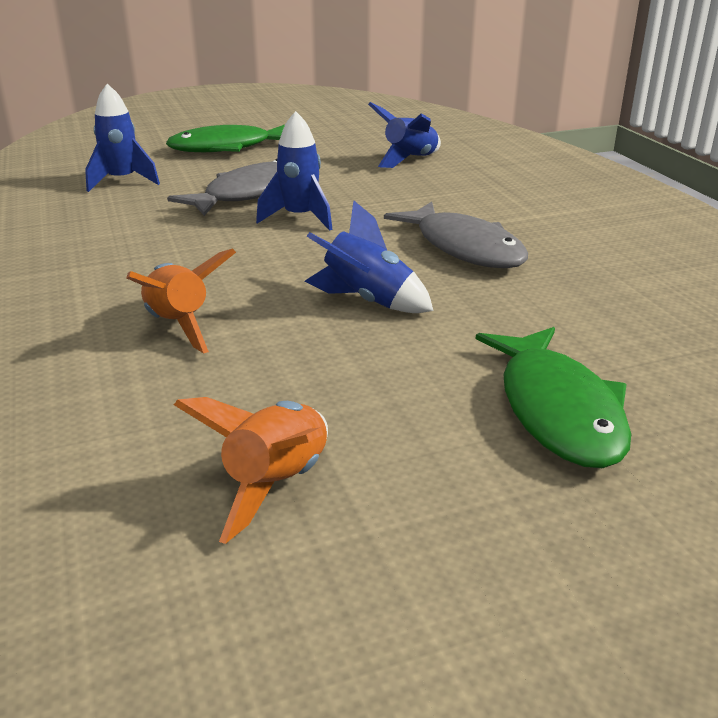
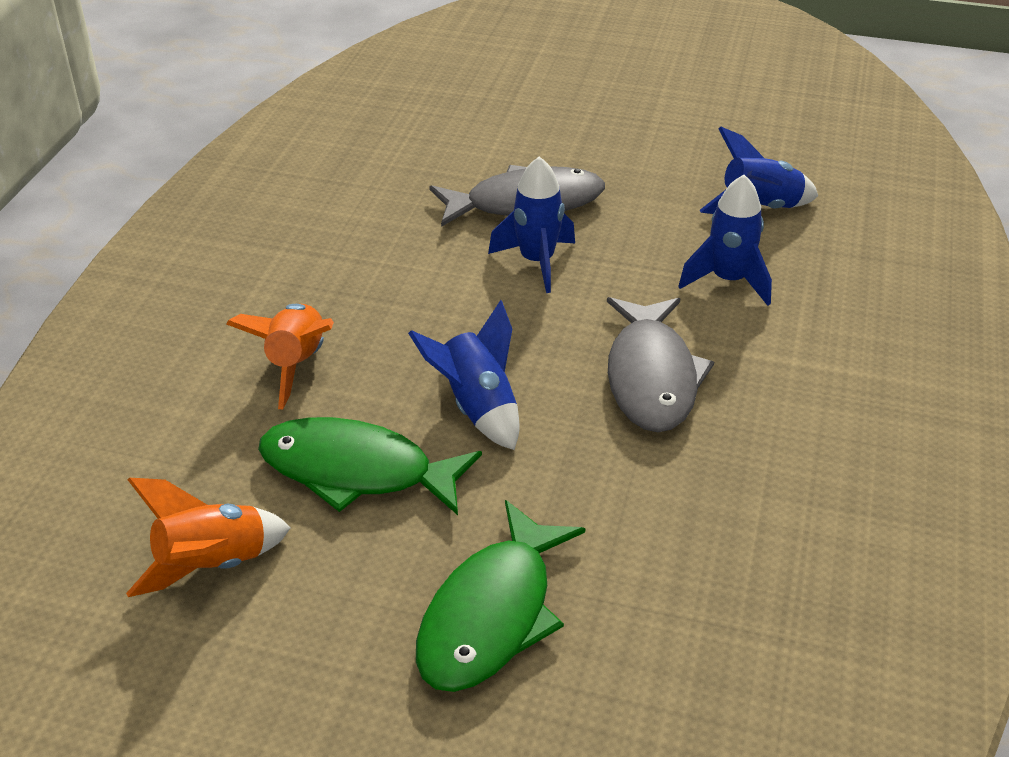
camera: 35 degrees right, 10 degrees up
blue rocket [85,84,160,192] -> blue rocket moved to [678,175,772,306]
green fish [166,125,285,152] -> green fish moved to [258,417,482,515]

